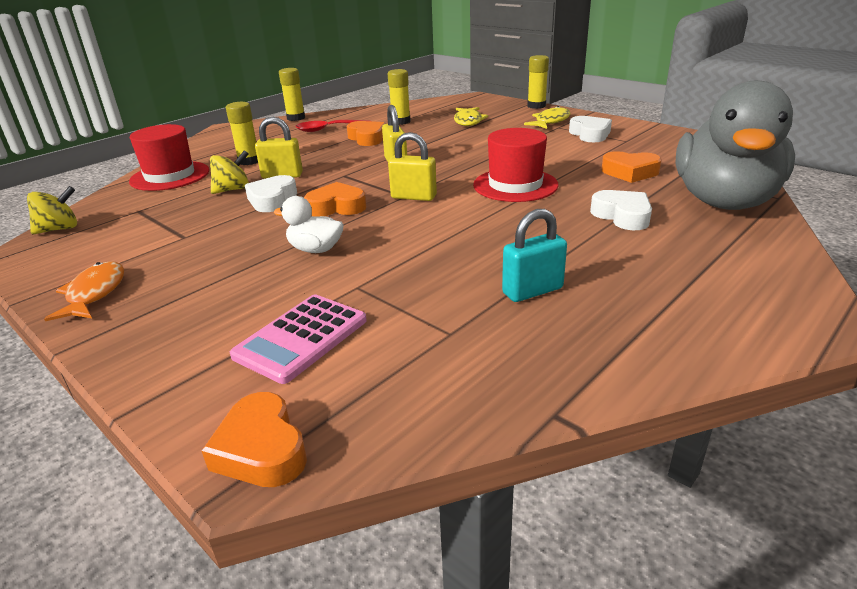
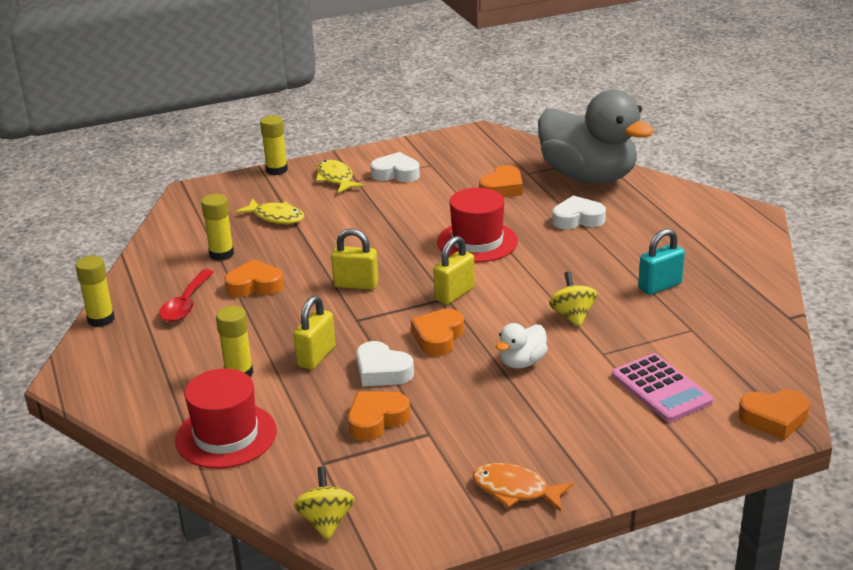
camera: 65 degrees left, 0 degrees up
yellow spinning top [210,150,249,194] -> yellow spinning top moved to [549,271,597,328]
turquoise padlock [502,209,567,302] -> turquoise padlock turned 60 degrees clockwise [638,229,685,295]
none -> orange heart [348,392,410,441]

